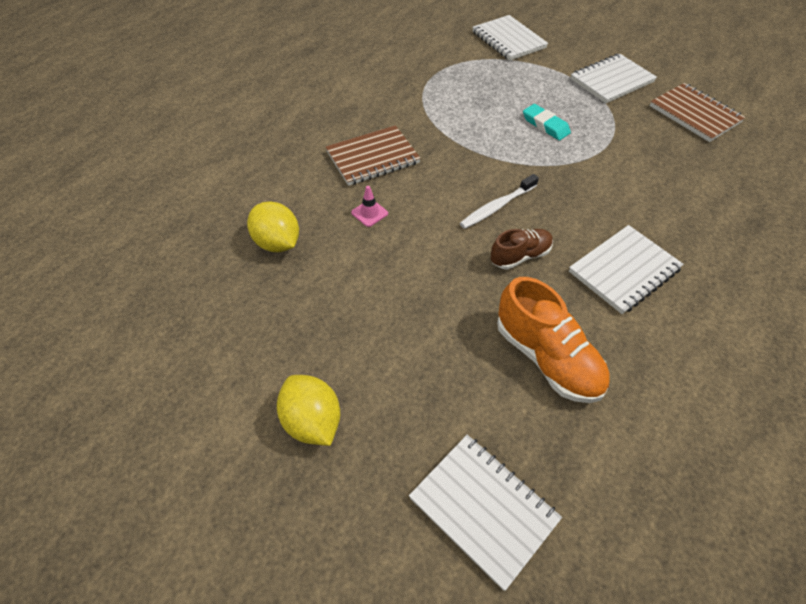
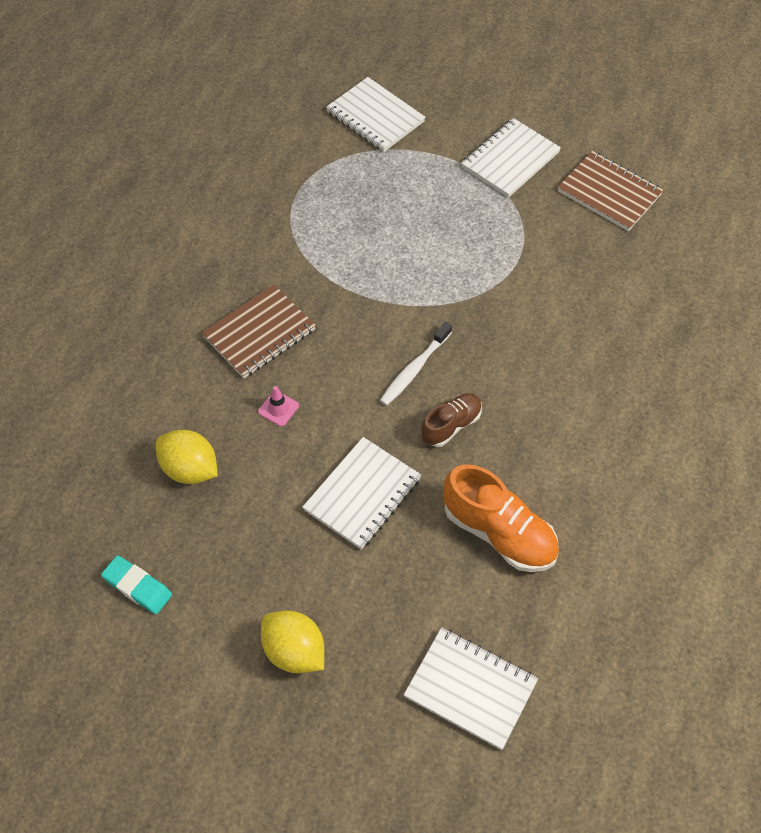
camera: 15 degrees left, 5 degrees up
turquoise eraser [523,104,571,140] -> turquoise eraser moved to [101,555,172,614]
white notebook [569,225,683,314] -> white notebook moved to [303,437,421,550]

